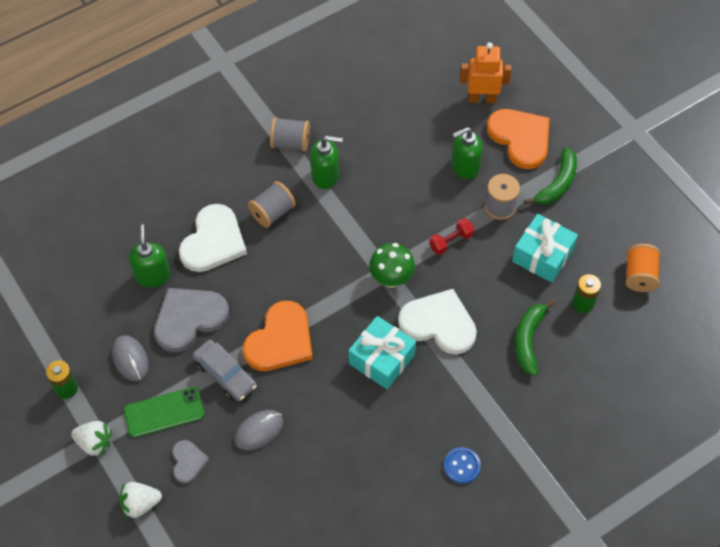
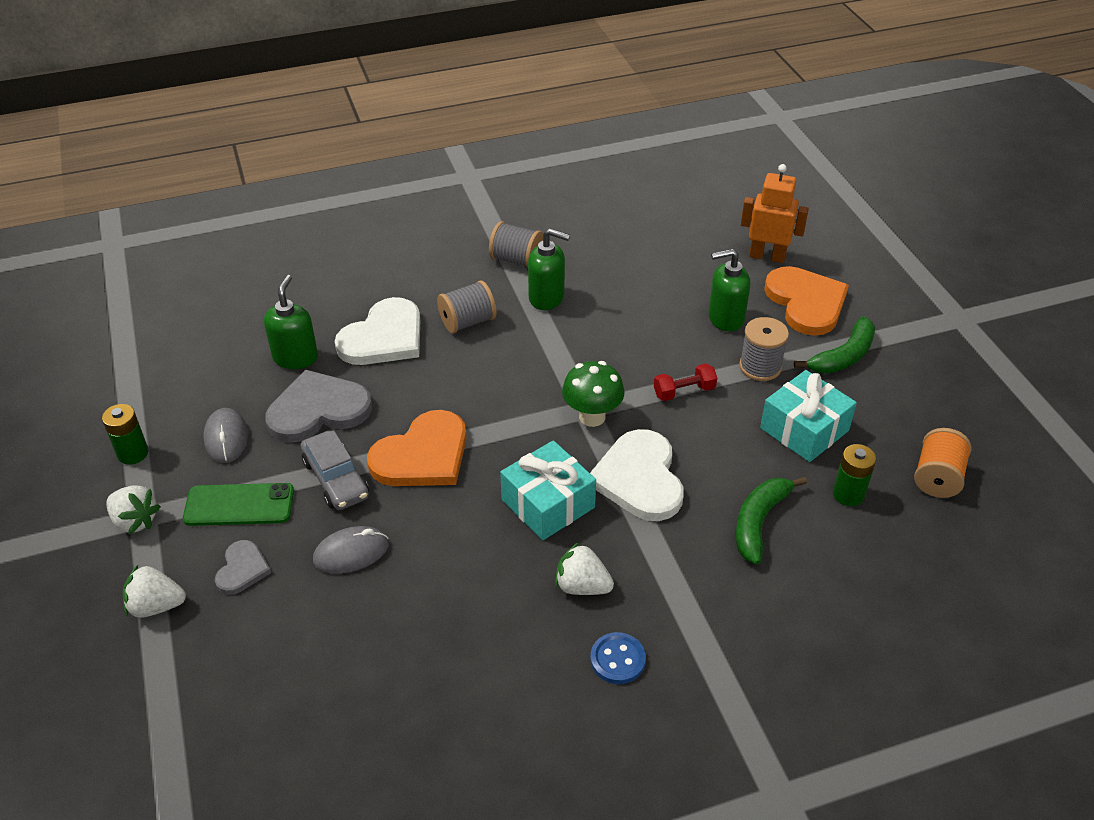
camera: 15 degrees right, 15 degrees down
white heart [398,289,477,354] -> white heart turned 135 degrees counterclockwise [590,429,684,521]
none -> white strawberry [555,542,614,595]

